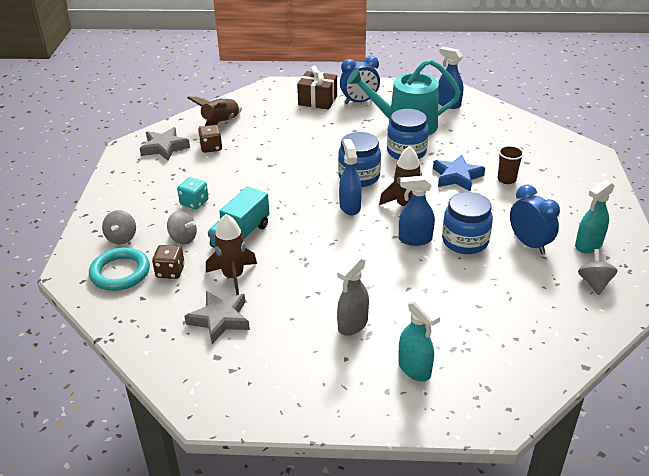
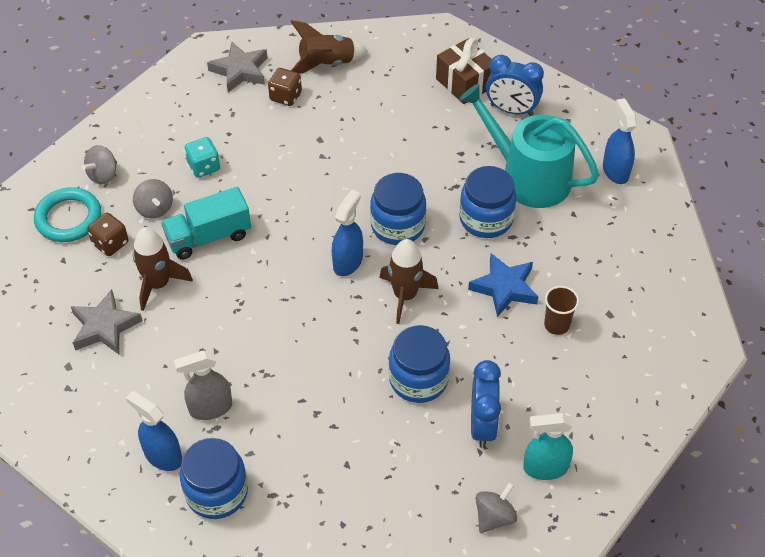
camera: 35 degrees right, 15 degrees up
turquoise spray bottle [398,298,440,381] -> blue jar [180,438,248,519]
blue spray bottle [399,176,435,246] -> blue spray bottle moved to [126,391,182,471]

